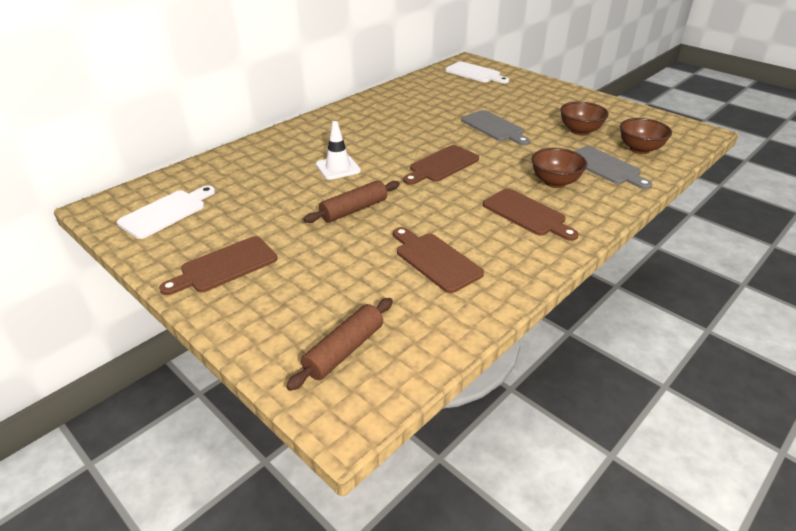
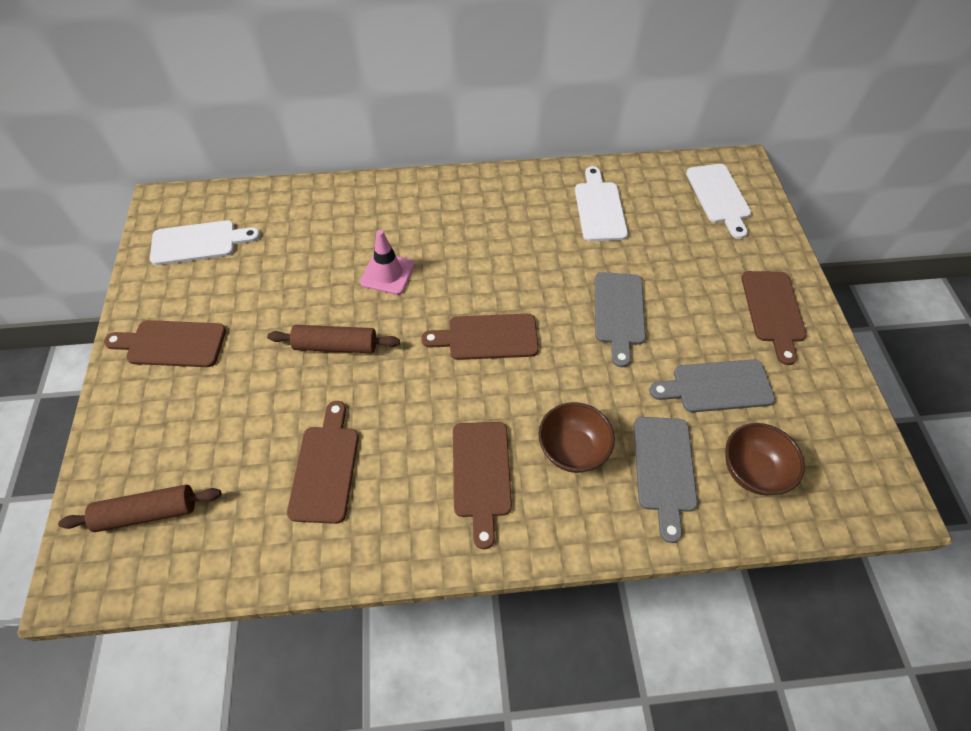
camera: 40 degrees right, 20 degrees up
white traffic cone [316,121,361,180] -> pink traffic cone [360,230,415,295]
brown bowl [560,102,609,135] -> grey cutting board [649,359,775,412]
none -> white cutting board [575,166,628,241]
none -> brown cutting board [741,271,807,365]

